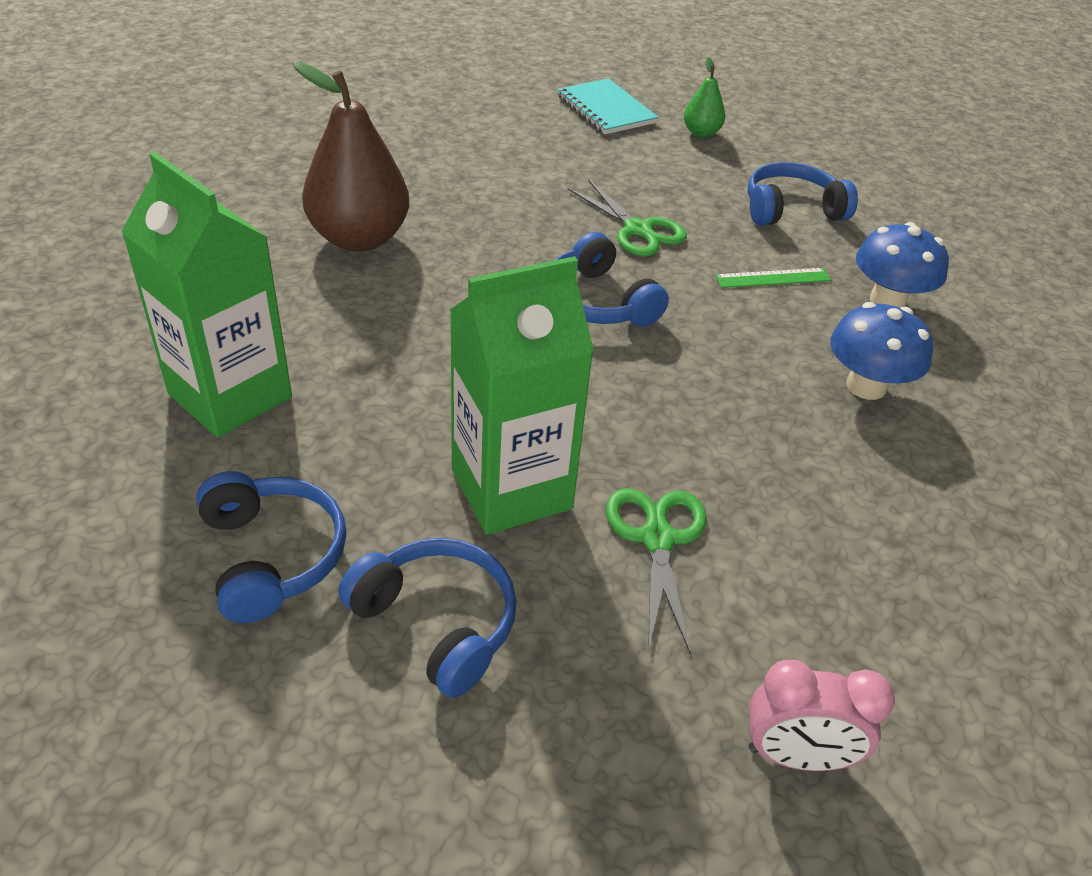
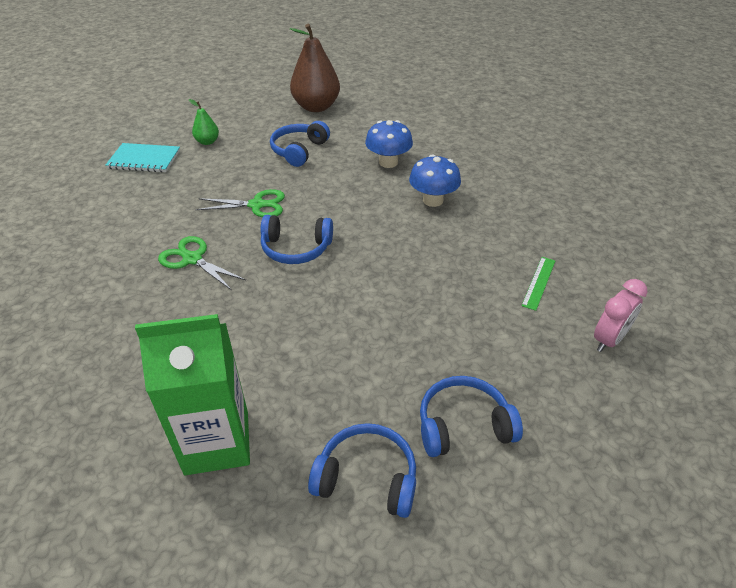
camera: 50 degrees left, 0 degrees up
brown pear [293,62,409,252] -> brown pear moved to [290,24,340,112]
green carton [450,256,594,535] -> none
green scissors [606,488,707,655] -> green scissors moved to [158,236,246,290]
green ruler [715,268,831,288] -> green ruler moved to [521,257,555,311]

